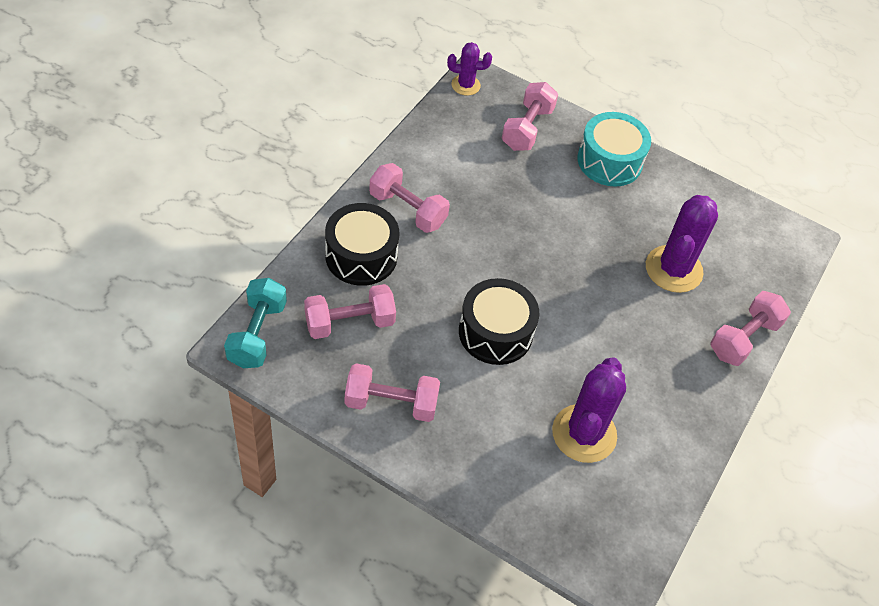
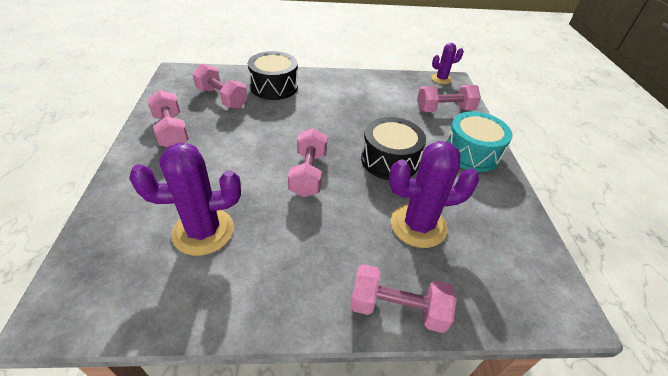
camera: 60 degrees right, 10 degrees down
turquoise dumbbell [224,278,287,368] -> none
pink dumbbell [369,163,450,233] -> pink dumbbell moved to [288,128,328,197]
purple cactus [447,42,492,96] -> purple cactus turned 75 degrees counterclockwise [432,43,464,84]
black drum [459,278,539,365] -> black drum moved to [361,117,426,180]

